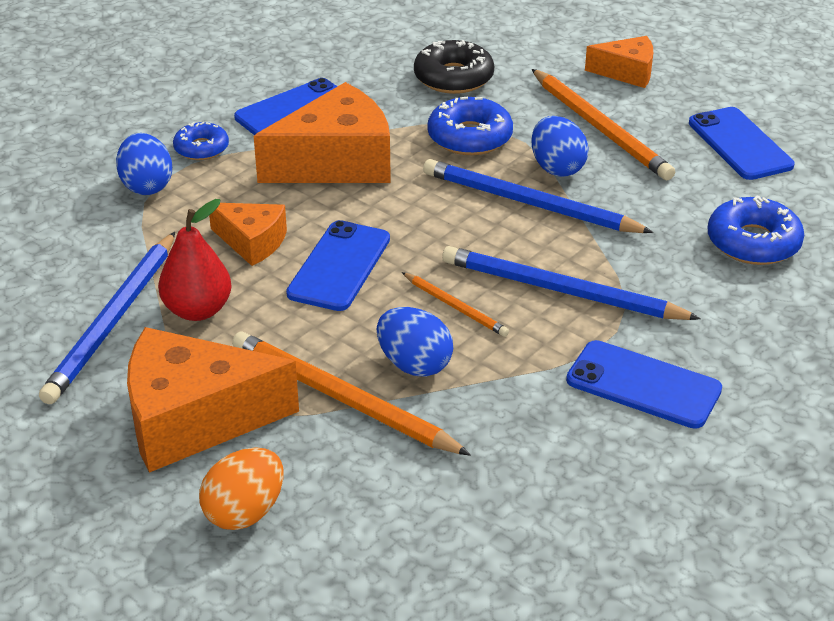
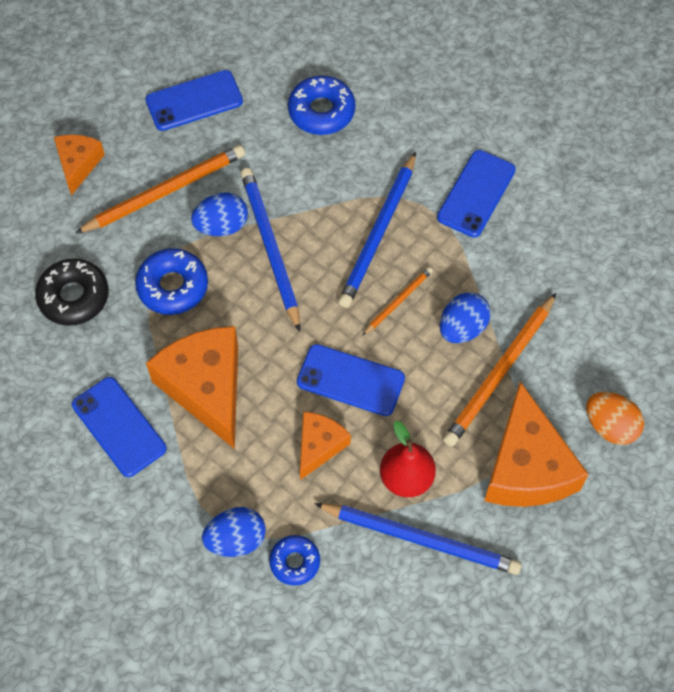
camera: 90 degrees left, 25 degrees up
blue donut [173,122,229,160] -> blue donut moved to [269,535,320,586]
blue pencil [423,159,654,233] -> blue pencil turned 135 degrees clockwise [241,168,300,332]

